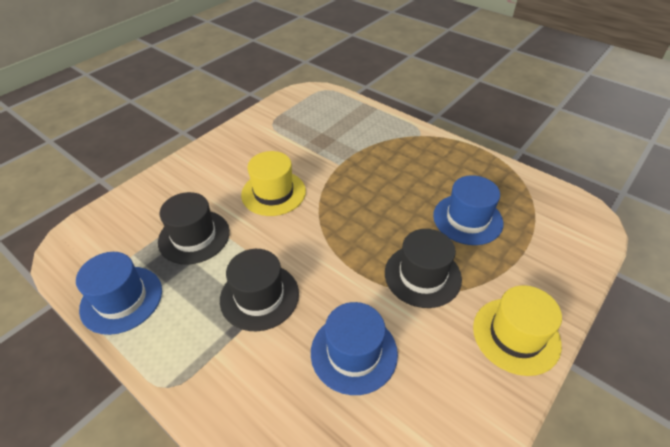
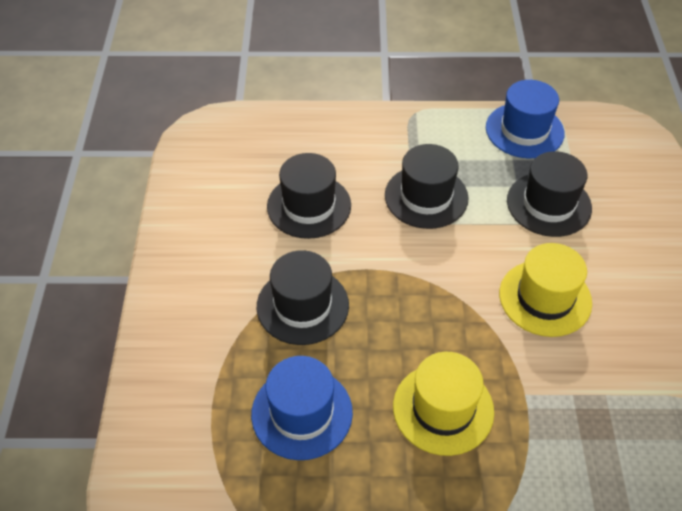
camera: 140 degrees right, 5 degrees up
blue hat [311,302,398,395] -> black hat [267,153,351,239]
yellow hat [473,285,562,376] -> yellow hat moved to [393,352,494,456]

